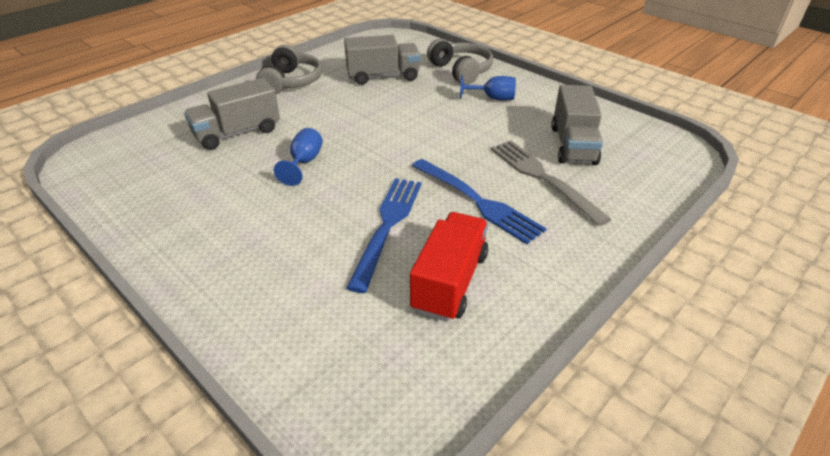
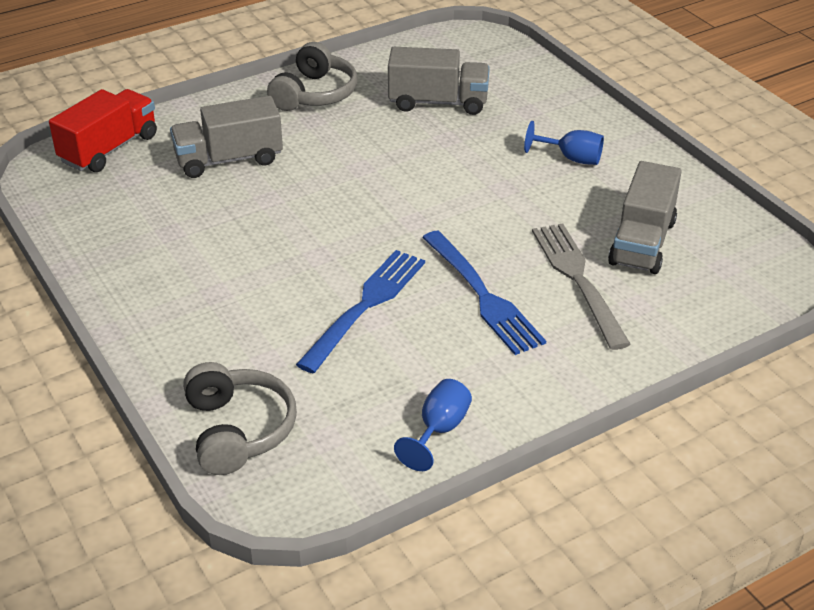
camera: 15 degrees right, 0 degrees up
blue goblet [274,128,323,186] -> blue goblet moved to [394,379,472,471]
red truck [410,212,488,322] -> red truck moved to [49,89,157,172]
grey headphones [427,39,493,85] -> grey headphones moved to [183,362,297,475]

